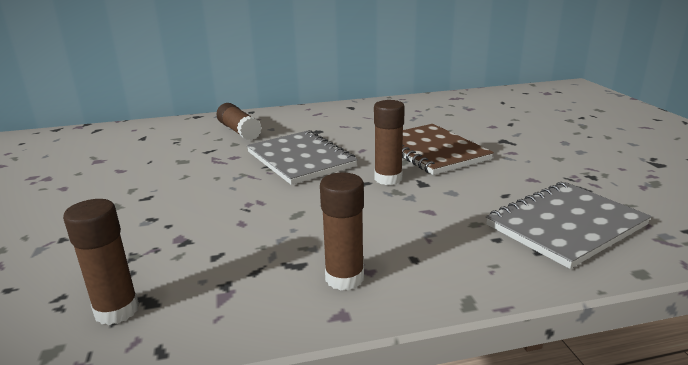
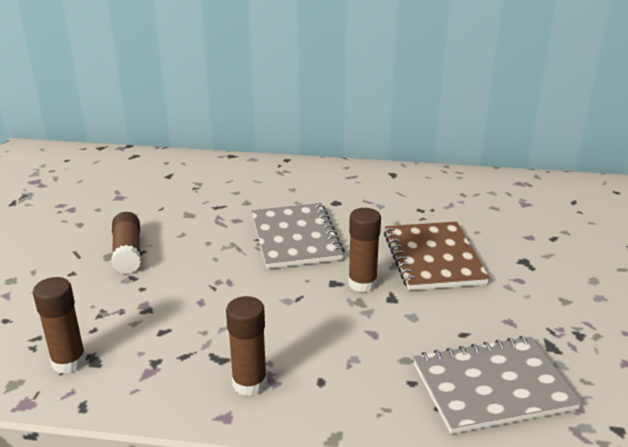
camera: 20 degrees right, 5 degrees up
brown glue stick [216,103,262,140] -> brown glue stick moved to [111,212,141,274]

